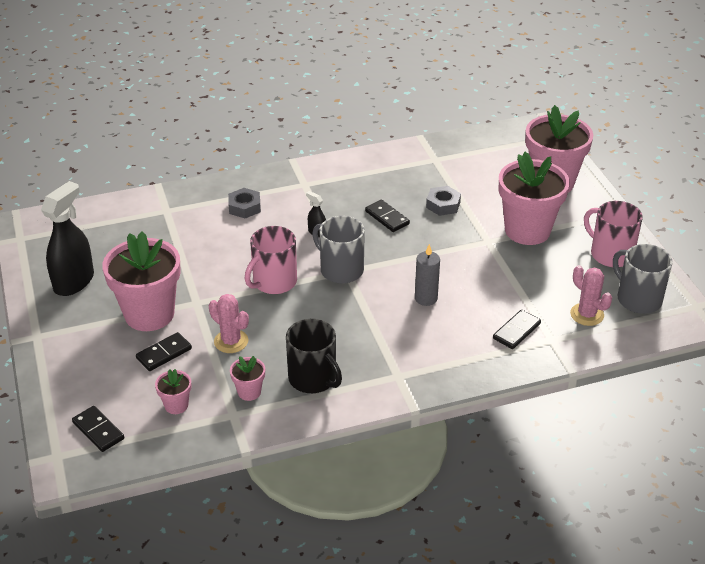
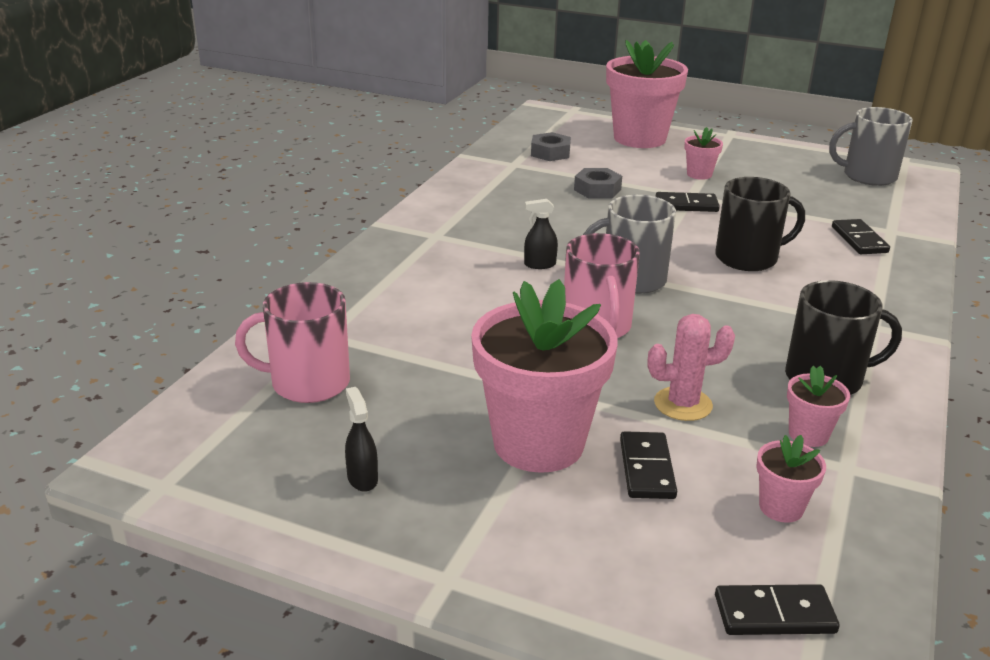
camera: 50 degrees left, 10 degrees down
black spray bottle [41,181,94,296] -> black spray bottle [345,387,378,492], size x0.45
grey nut [228,188,261,219] -> grey nut moved to [531,132,571,161]
black domino [365,200,410,232] -> black domino moved to [656,192,720,212]
grey candle [415,244,440,306] -> black mug [715,177,805,271]
pink flower pot [499,152,570,245] -> pink flower pot [684,127,723,180], size x0.44
pink cactus [570,265,612,326] -> none
pink mug [584,201,643,267] -> pink mug moved to [235,282,350,403]

